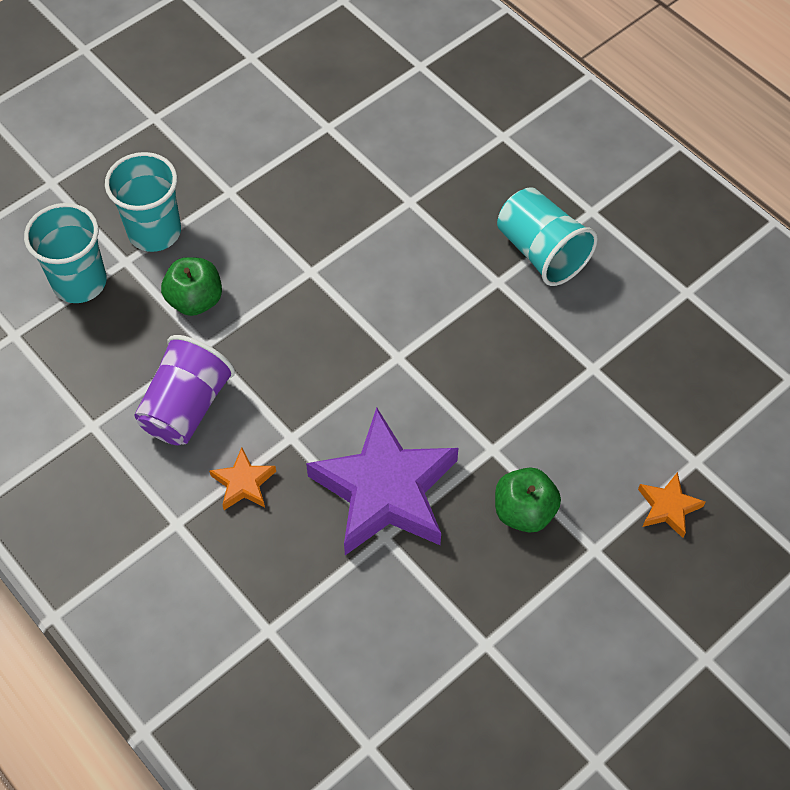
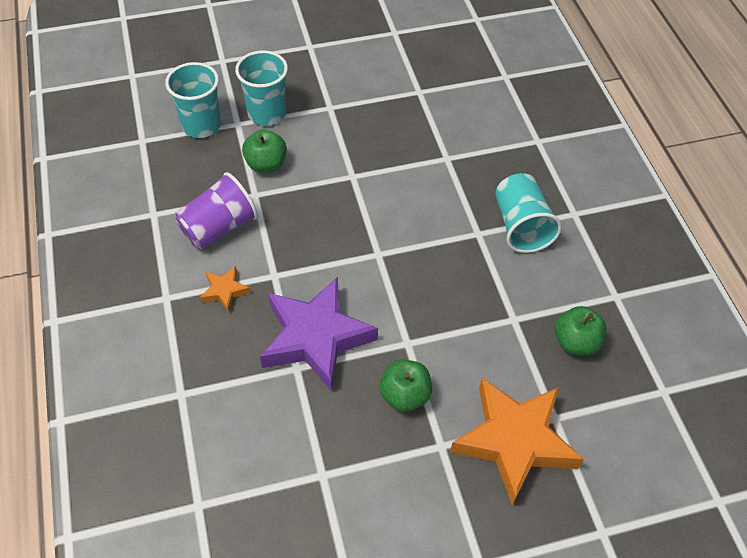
camera: 25 degrees right, 5 degrees down
orange star [638,472,705,538] -> orange star [450,378,584,505], size x2.30
none -> green apple [555,306,607,355]

